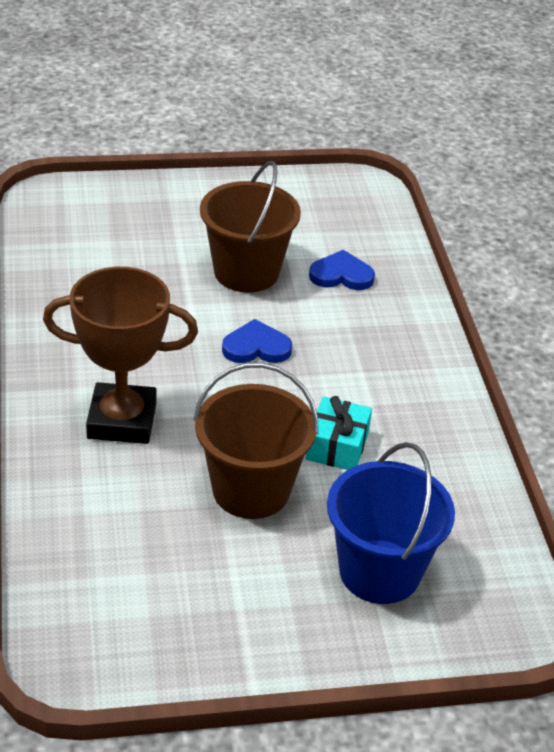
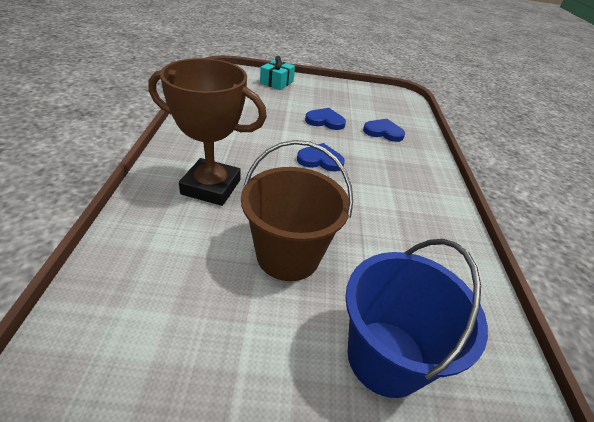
camera: 10 degrees right, 0 degrees up
brown bucket [200,161,301,292] -> blue heart [305,108,346,130]
turquoise gift [306,396,372,470] -> turquoise gift moved to [260,56,295,90]

